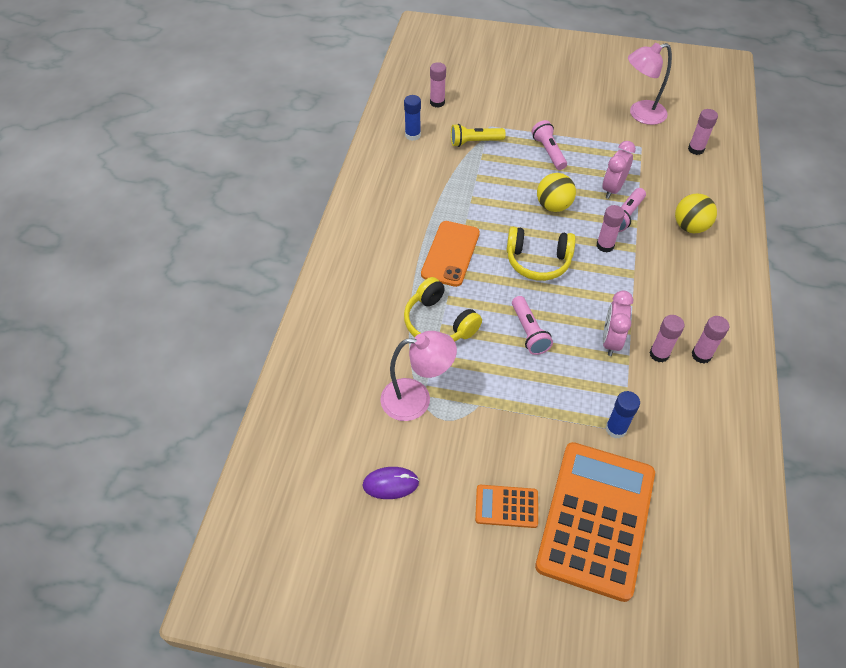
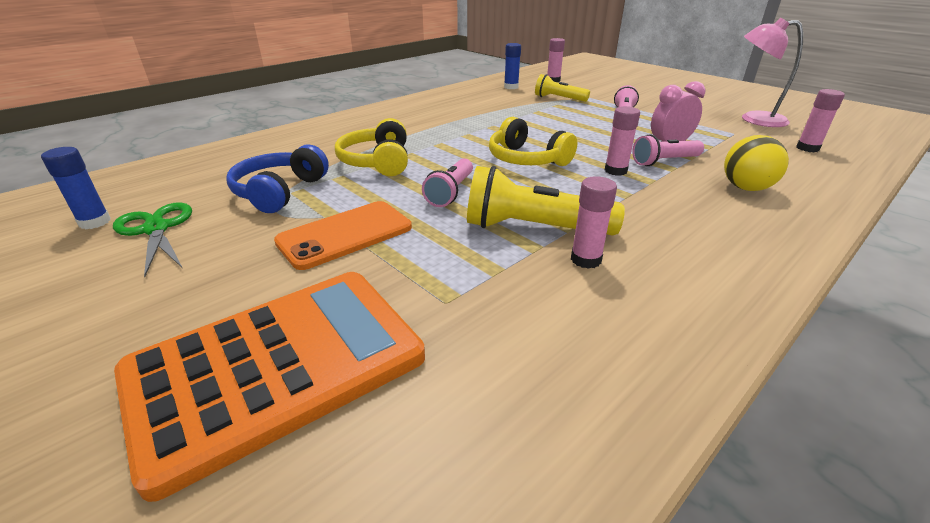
camera: 35 degrees right, 20 degrees down
purple mouse [362,467,419,499] -> green scissors [113,202,192,277]
pink lamp [380,331,457,421] -> blue headphones [226,145,329,213]
orange phone [421,221,480,287] -> orange phone moved to [274,201,412,270]
orange calculator [475,485,538,528] -> none
yellow ball [537,173,576,212] -> none
pink clock [603,290,633,356] -> yellow flashlight [467,166,625,235]
blue glue stick [605,391,640,439] -> blue glue stick moved to [41,147,111,229]
pink glue stick [692,316,729,364] -> none

